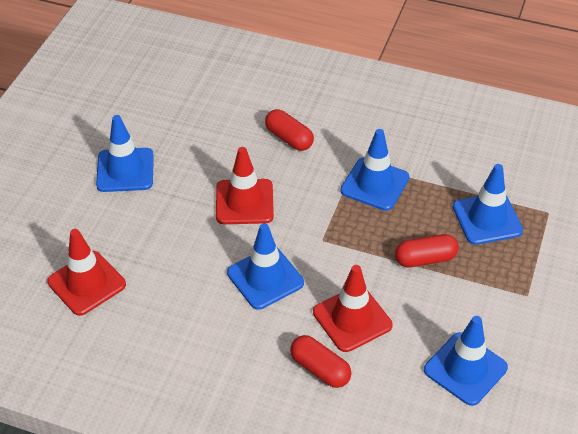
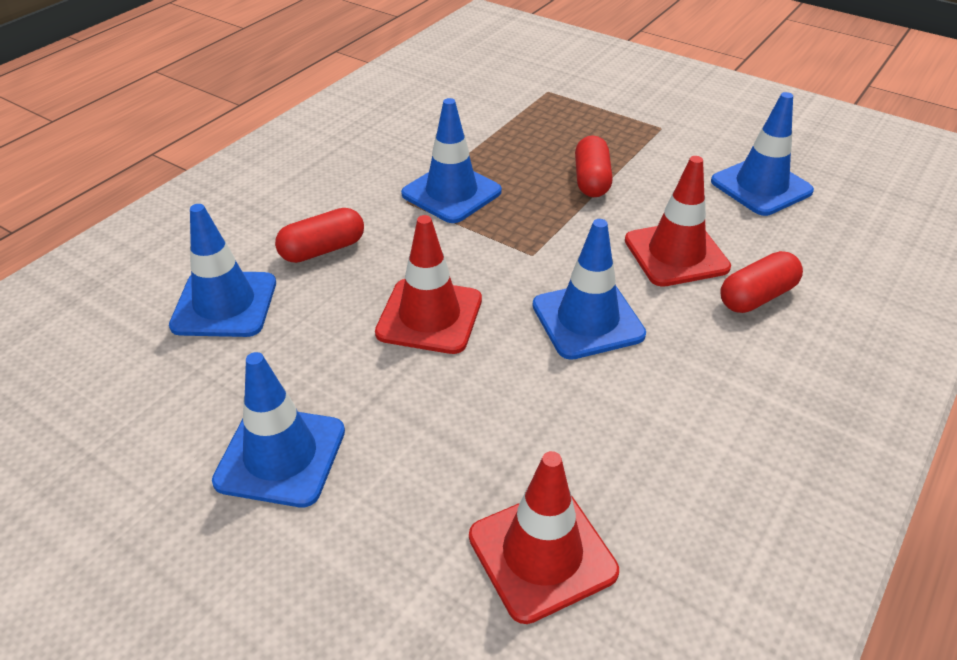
camera: 75 degrees left, 5 degrees down
blue traffic cone [453,164,523,245] -> blue traffic cone moved to [169,204,276,337]

